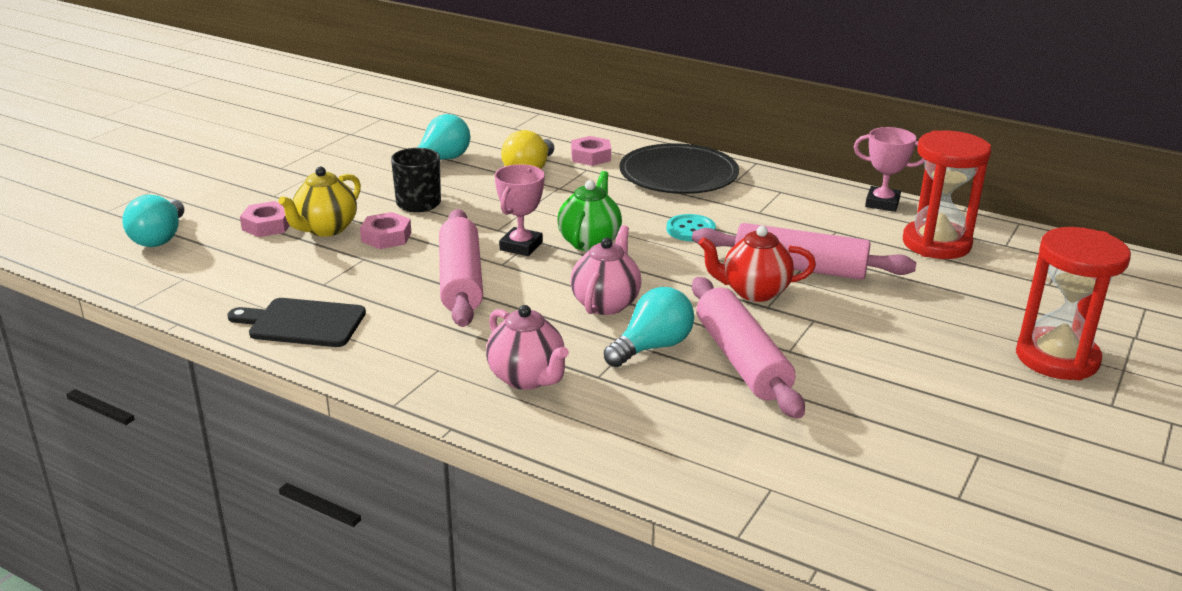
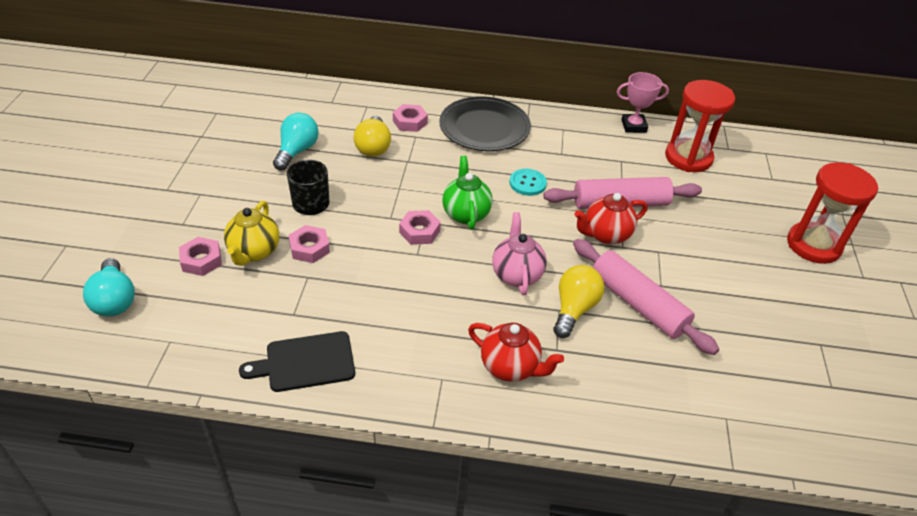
camera: 25 degrees left, 15 degrees up
pink rolling pin [439,209,483,327] -> none
pink teapot [486,305,569,390] -> red teapot [468,323,564,382]
pink trophy [495,164,545,256] -> pink nut [399,210,441,245]
turquoise light bulb [604,287,694,367] -> yellow light bulb [553,265,604,338]

